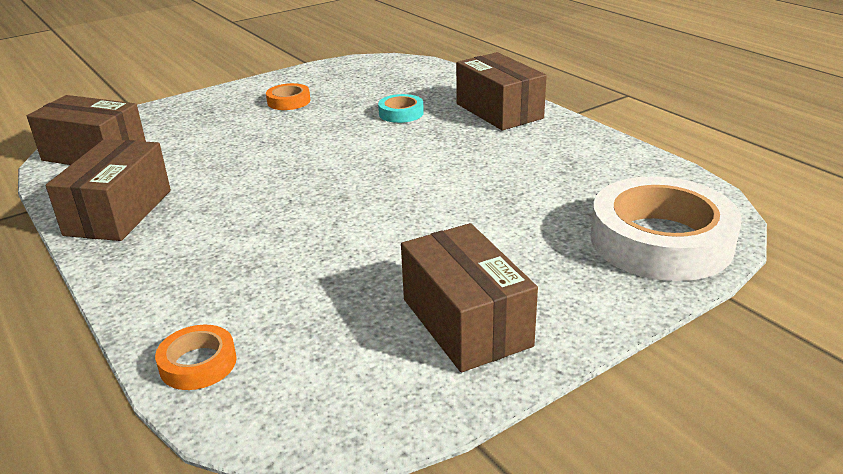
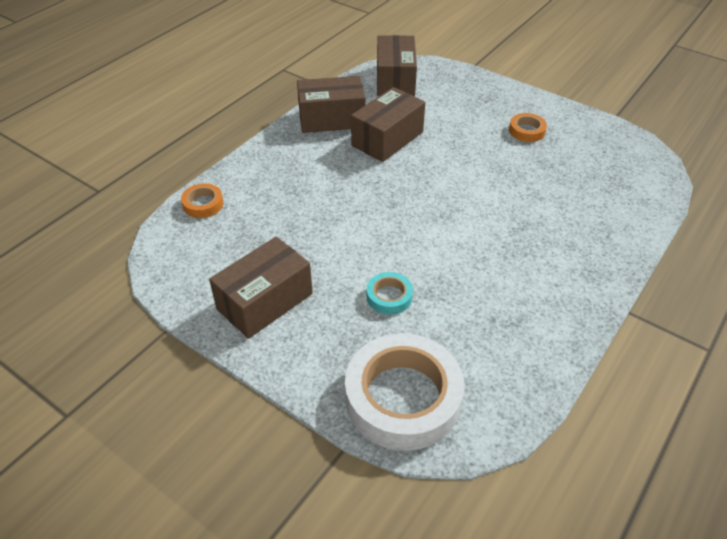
camera: 70 degrees right, 15 degrees up
turquoise tape [378,94,424,123] -> turquoise tape moved to [367,272,413,315]
brown box [456,52,547,130] -> brown box moved to [351,87,425,162]

